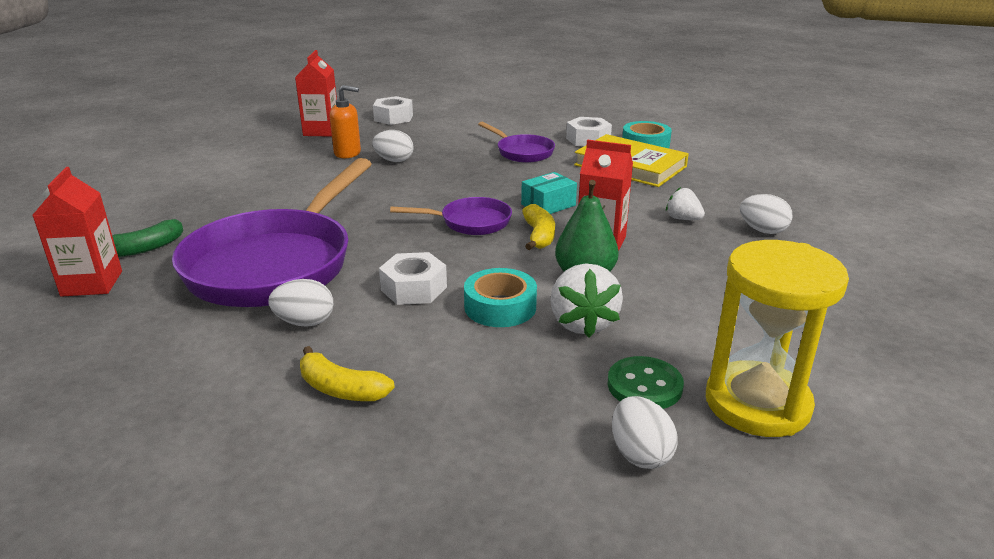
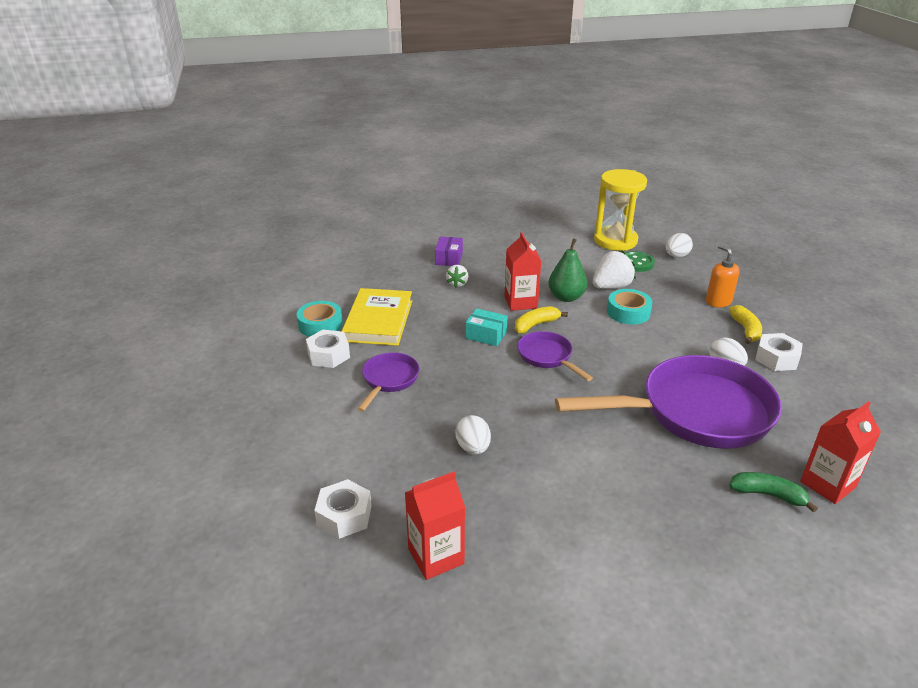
camera: 120 degrees left, 5 degrees up
orange soap dispenser [330,85,361,158] -> orange soap dispenser moved to [706,245,740,307]
white nut [379,252,447,305] -> white nut moved to [755,333,803,371]
white egg [740,194,793,234] -> purple box [435,237,463,266]

